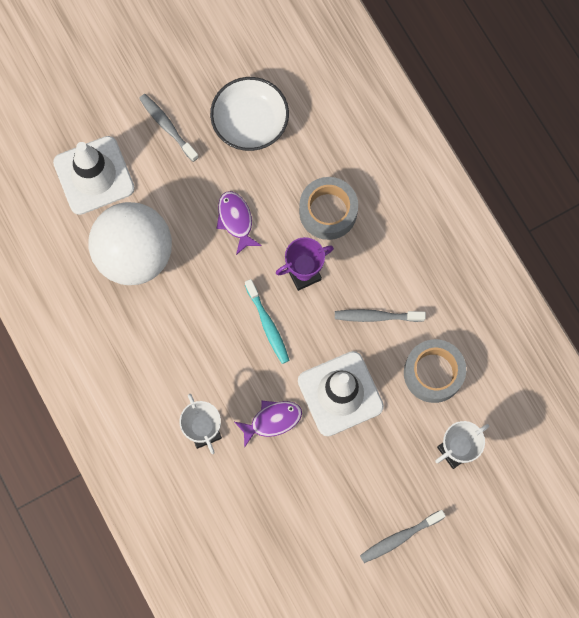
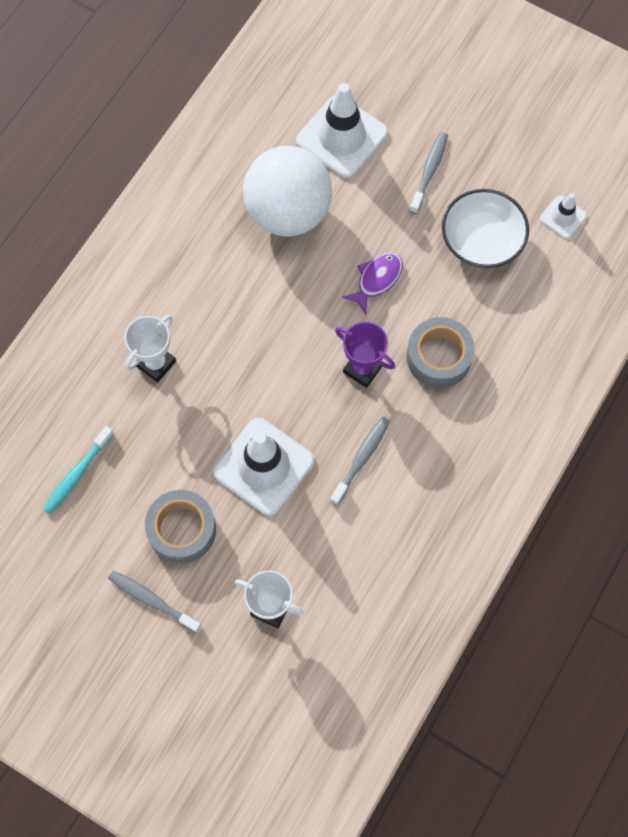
camera: 60 degrees right, 5 degrees down
purple fish [235,401,302,448] -> none
turquoise toothbrush [245,279,290,364] -> turquoise toothbrush moved to [43,426,114,514]
grey toothbrush [335,309,426,322] -> grey toothbrush turned 60 degrees clockwise [330,417,390,505]
grey tape [404,339,466,403] -> grey tape moved to [145,490,216,563]
none -> white traffic cone [540,193,587,239]

